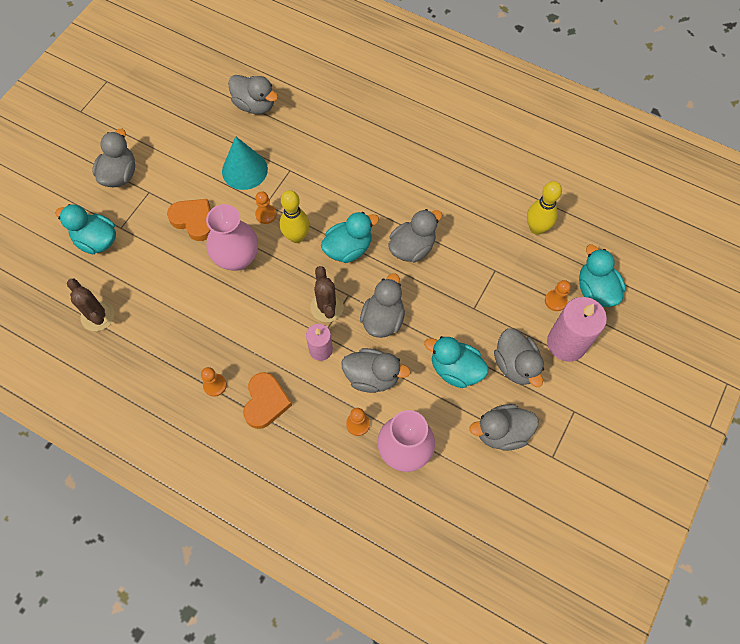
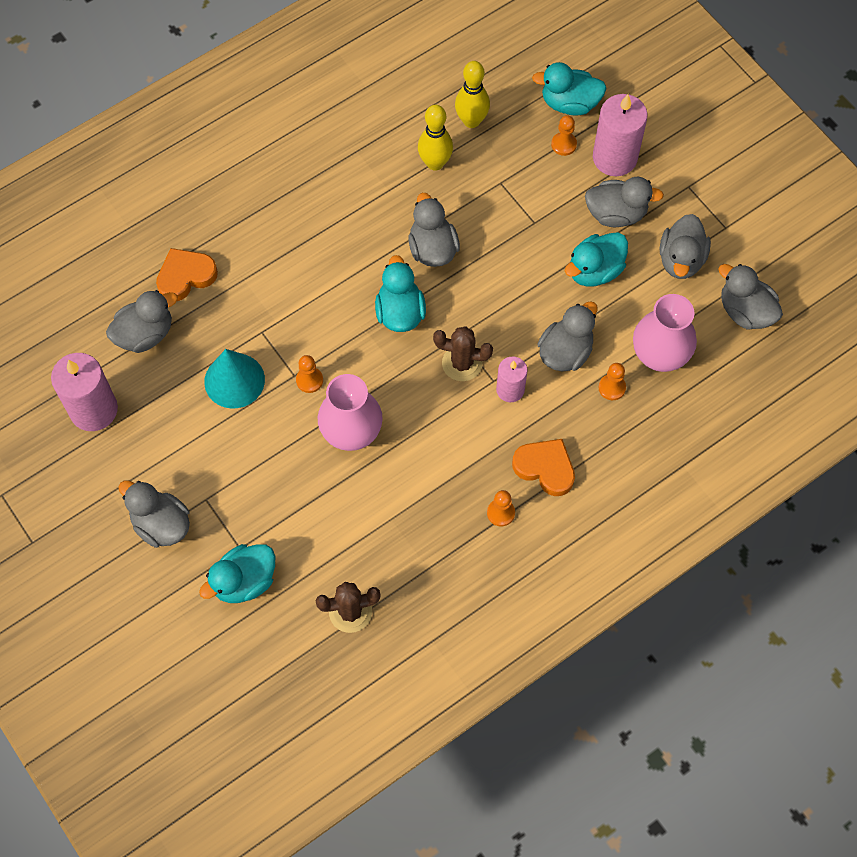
camera: 65 degrees left, 0 degrees up
orange heart [167,199,211,241] -> orange heart moved to [156,248,218,301]
yellow bowling pin [279,190,310,243] -> yellow bowling pin moved to [418,105,453,171]
grey duck [360,273,405,338] -> grey duck moved to [719,264,783,330]
none -> pink candle [51,353,118,431]

